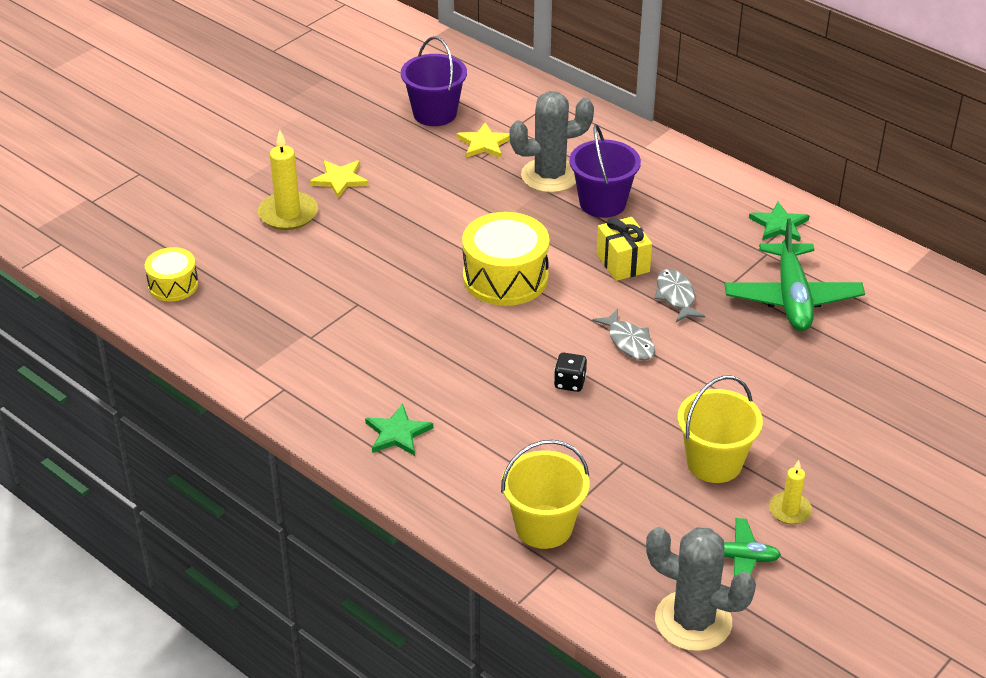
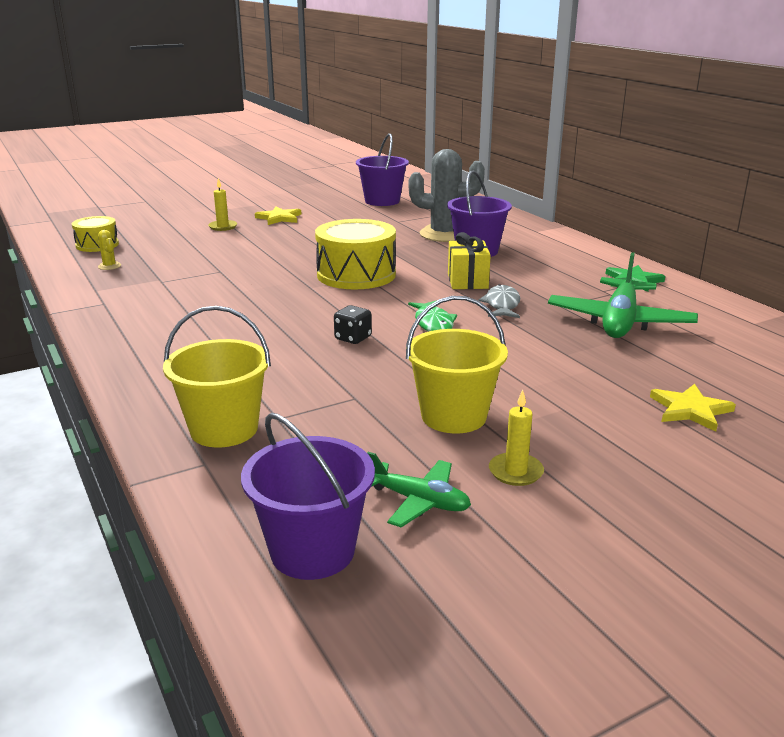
camera: 20 degrees right, 15 degrees down
yellow candle [258,130,318,230] -> yellow candle [208,178,237,231], size x0.59
green star [365,404,433,456] -> none
yellow star [457,122,510,158] -> yellow star moved to [650,384,736,432]
grey fish [592,309,655,360] -> green fish [408,300,457,332]
grey cactus [646,527,756,651] -> purple bucket [241,413,375,580]
none -> yellow cactus [98,230,121,270]

